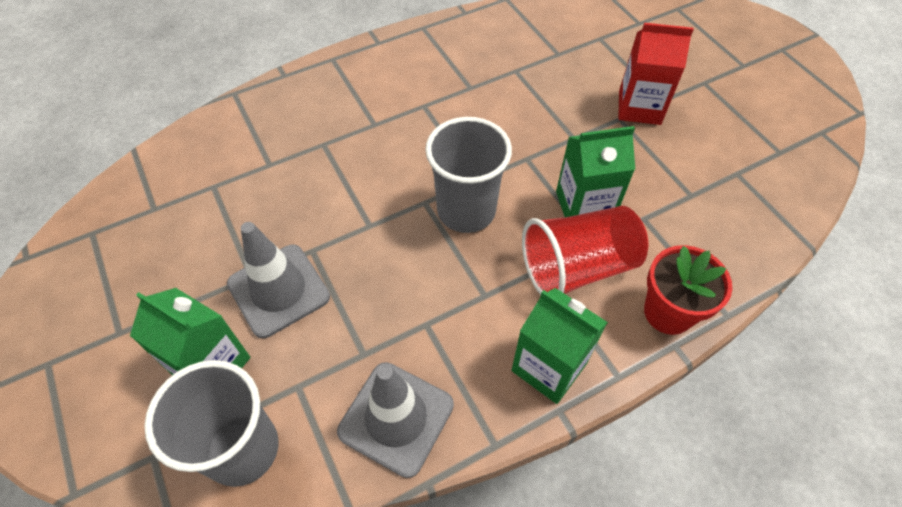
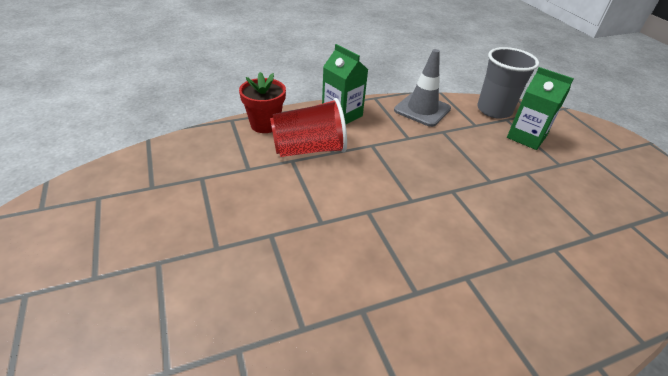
camera: 175 degrees left, 15 degrees down
grey traffic cone [227,222,330,338] -> none
grey cup [425,117,512,233] -> none
green carton [556,126,635,217] -> none
red carton [618,23,694,125] -> none

